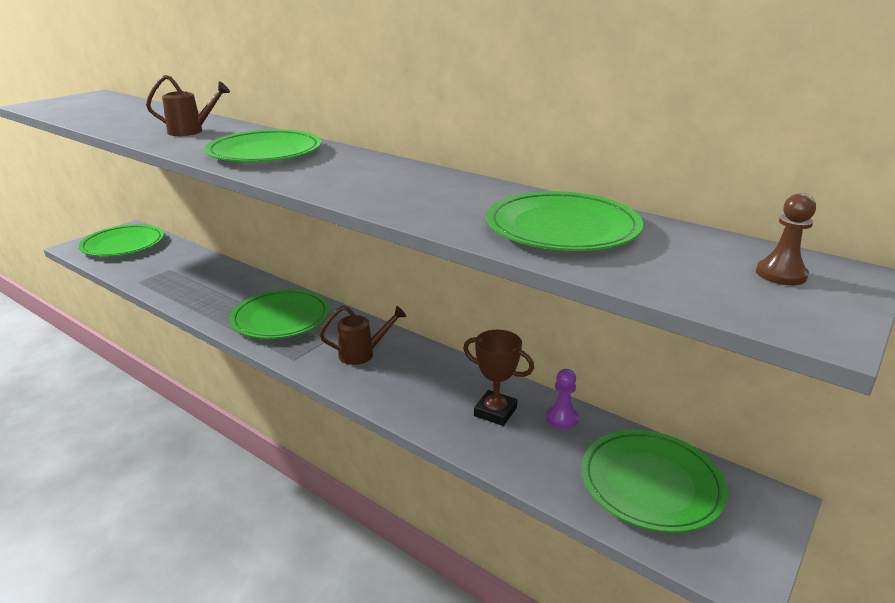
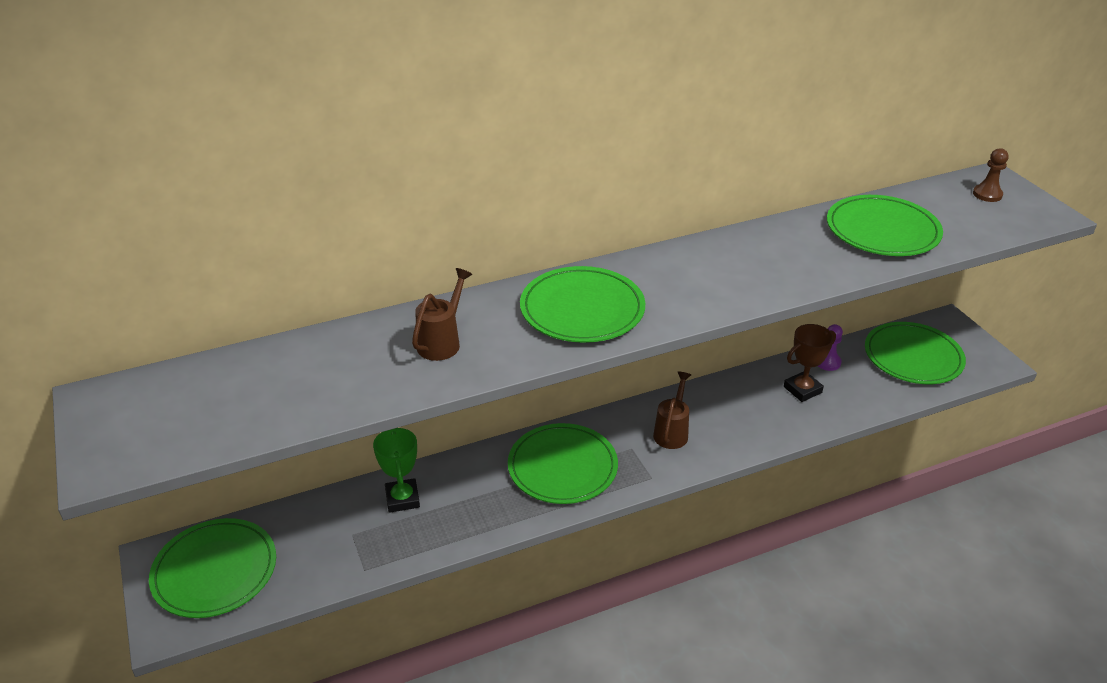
camera: 60 degrees left, 10 degrees up
none -> green trophy [373,428,420,513]

